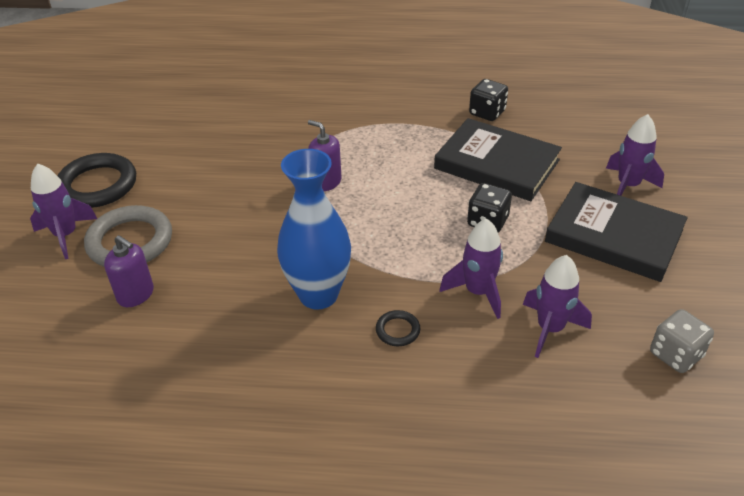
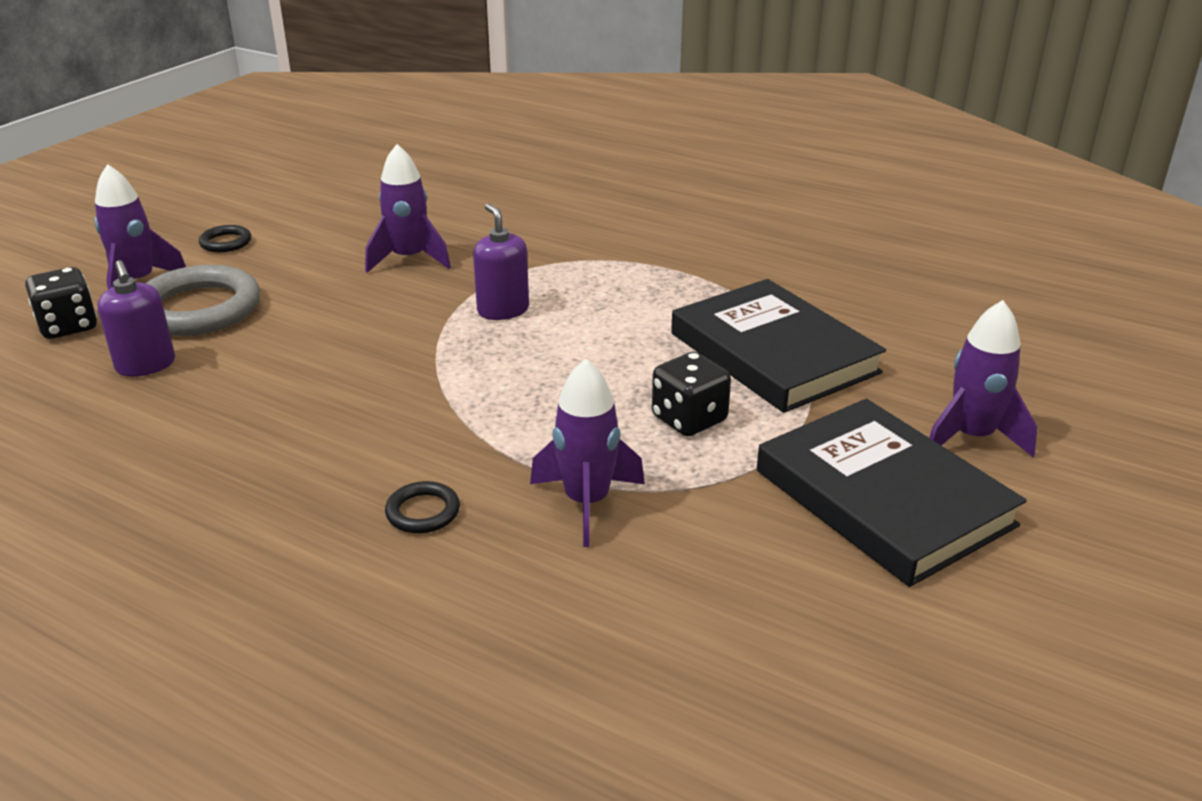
camera: 25 degrees right, 10 degrees down
black ring [57,153,136,208] -> black ring [199,225,251,252], size x0.46
blue vase [277,149,351,309] -> none
black dice [469,79,508,121] -> black dice moved to [25,267,97,339]
purple rocket [523,255,592,358] -> purple rocket moved to [365,144,451,273]
grey dice [650,309,714,373] -> none

